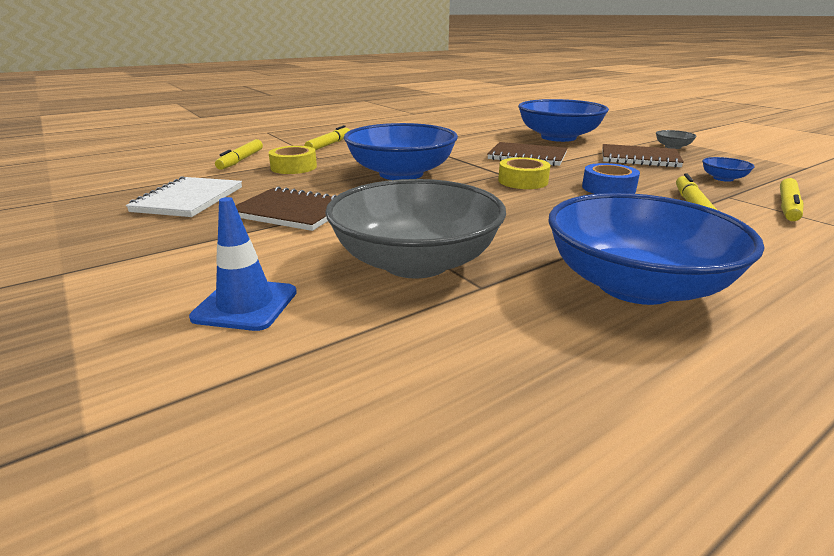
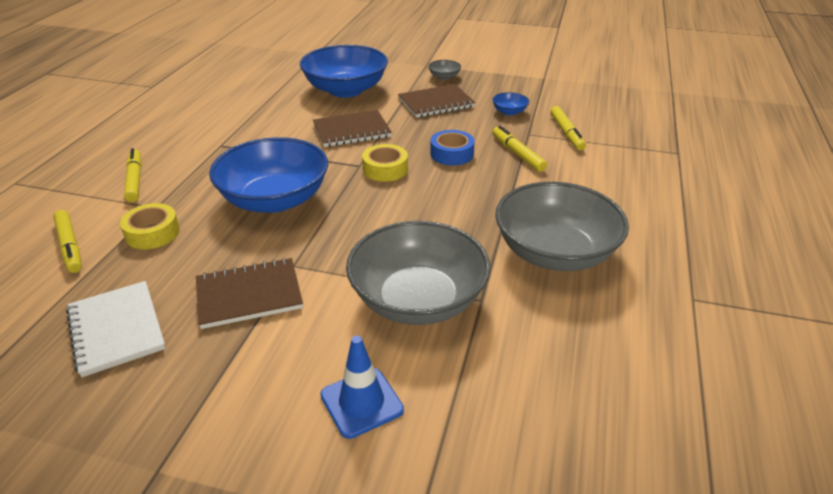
camera: 40 degrees left, 10 degrees up
blue bowl [548,193,764,305] -> grey bowl [495,182,629,271]

